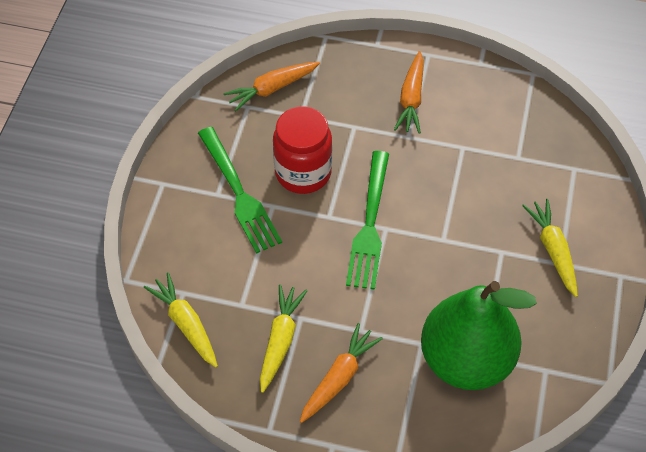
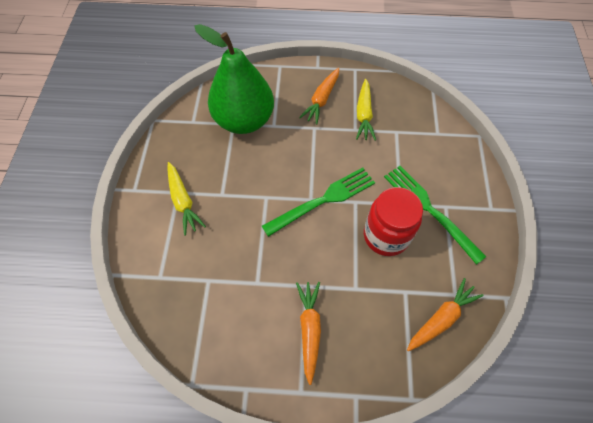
camera: 170 degrees right, 5 degrees up
yellow carrot [144,272,218,368] -> none
green fork [346,151,389,290] -> green fork turned 60 degrees clockwise [262,168,375,237]

